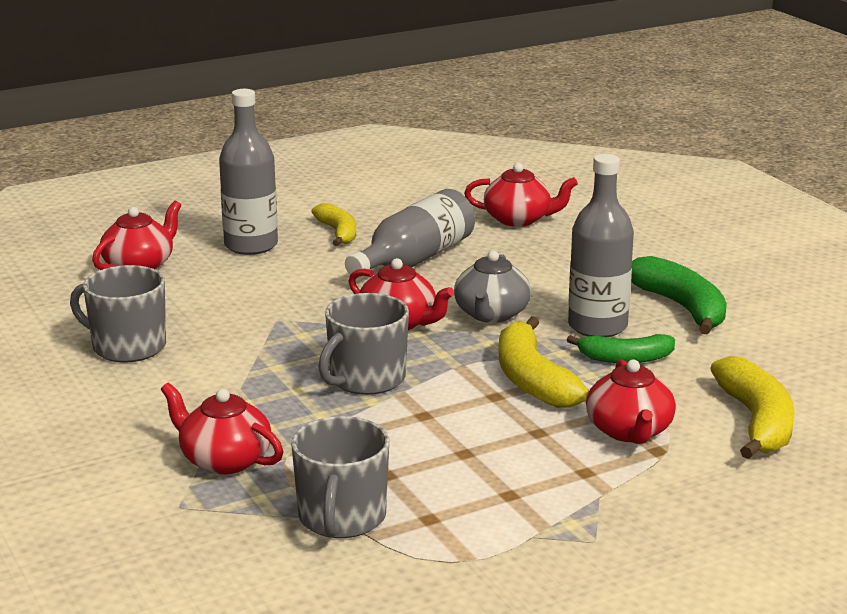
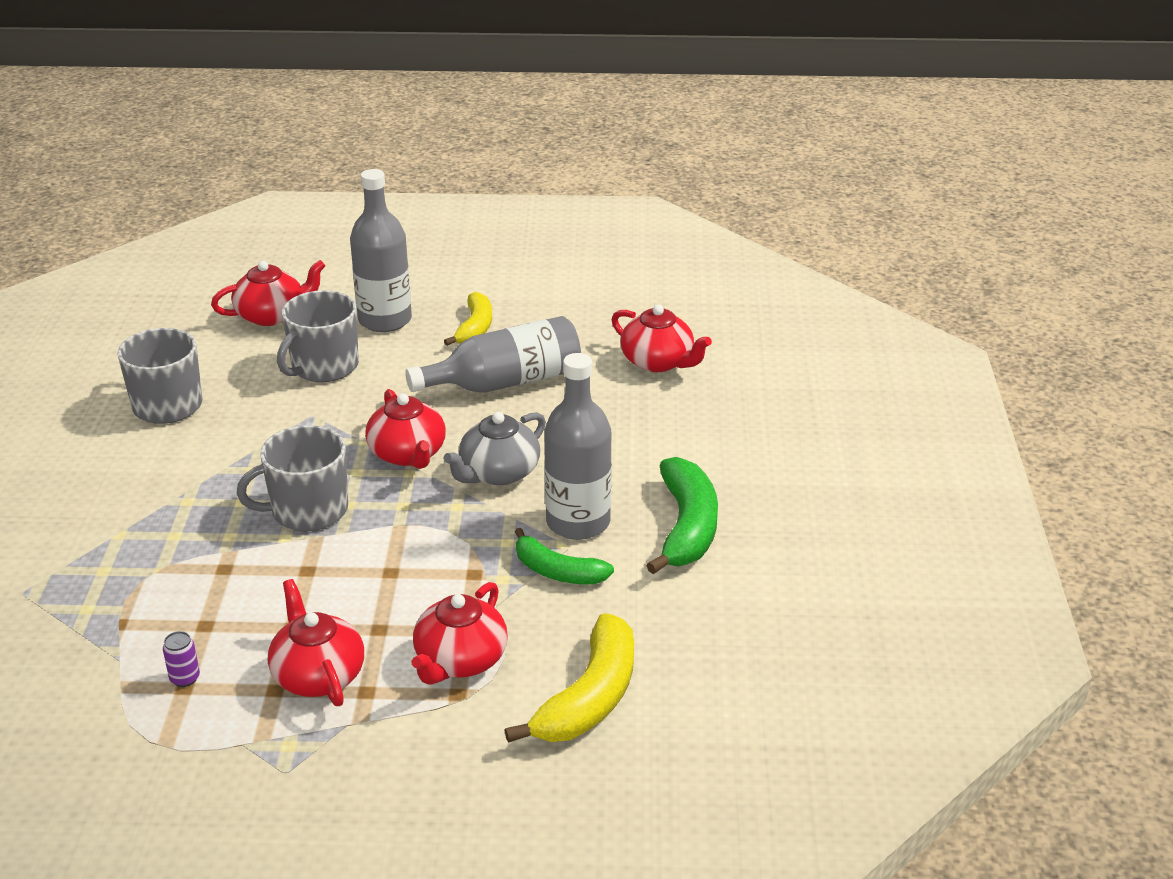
camera: 30 degrees right, 10 degrees up
red teapot [161,383,283,474] -> red teapot moved to [268,579,364,706]
grey mug [291,416,389,538] -> grey mug moved to [277,290,359,382]
yellow banana [499,316,589,408] -> none
none -> purple can [163,631,200,687]

